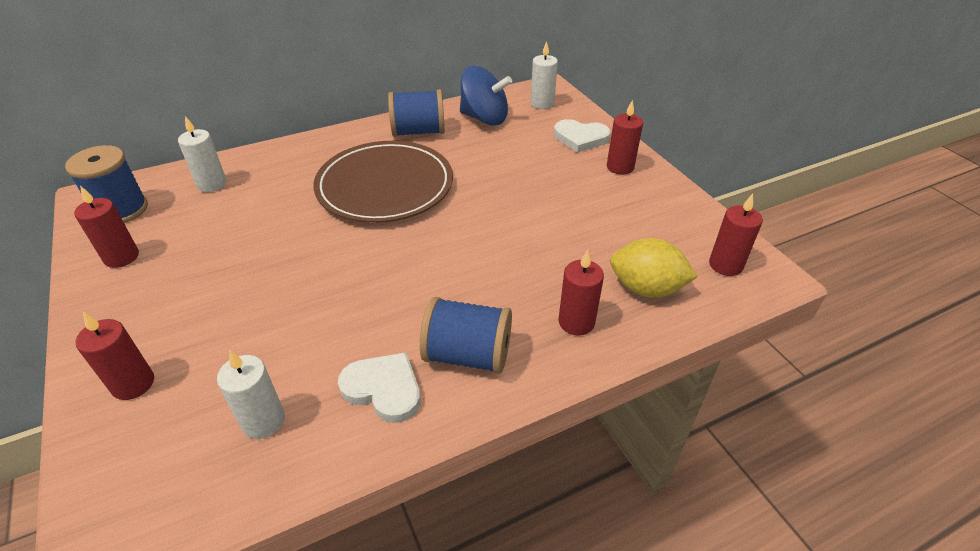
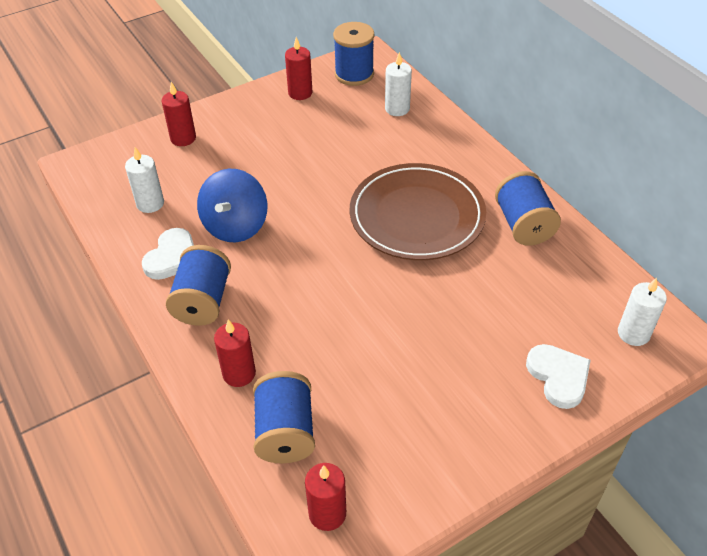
camera: 85 degrees right, 5 degrees up
blue spinning top [460,66,512,126] -> blue spinning top moved to [197,169,267,242]
white heart [554,119,611,153] -> white heart turned 150 degrees clockwise [526,344,591,409]
red candle [607,100,643,175] -> none
yellow lemon [610,238,698,298] -> blue spool [253,371,315,463]

